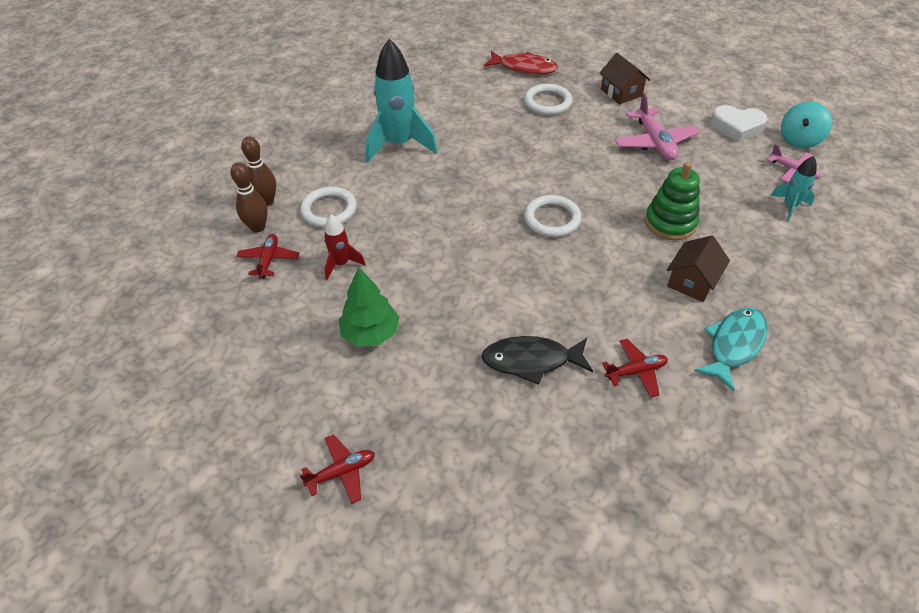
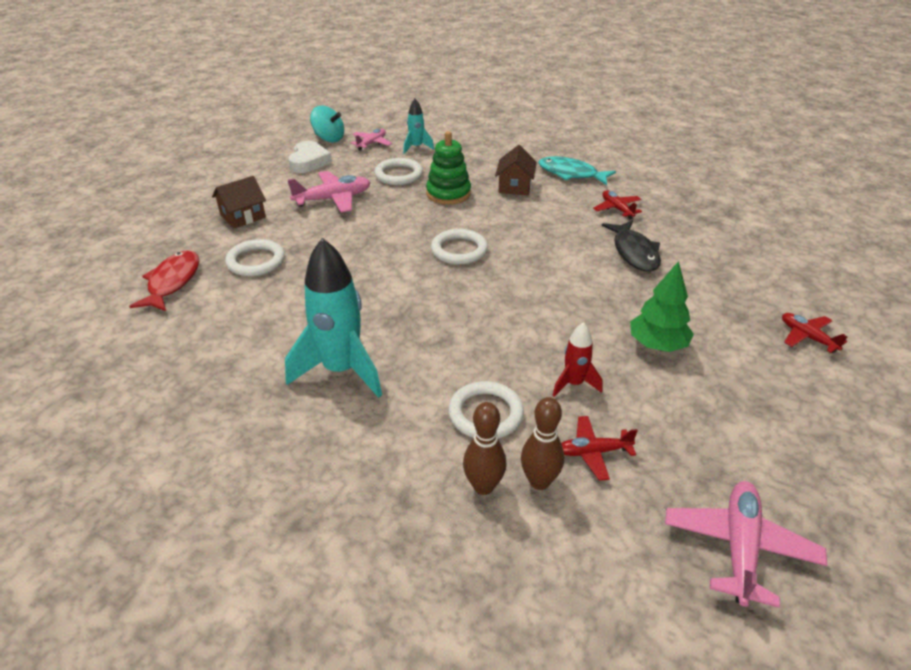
camera: 100 degrees left, 10 degrees down
brown house [667,236,730,302] -> brown house turned 75 degrees clockwise [495,145,537,195]
none -> white ring [374,158,423,185]
none -> pink plane [665,481,827,608]

